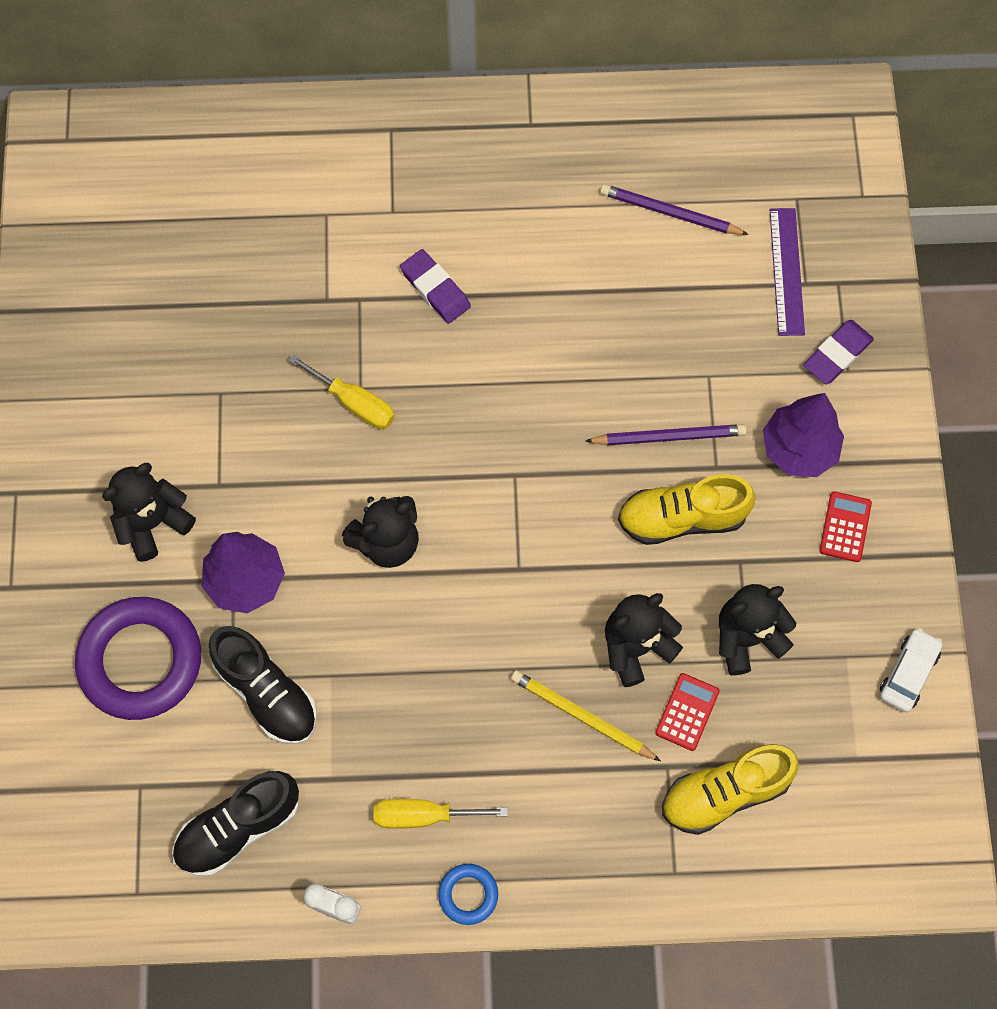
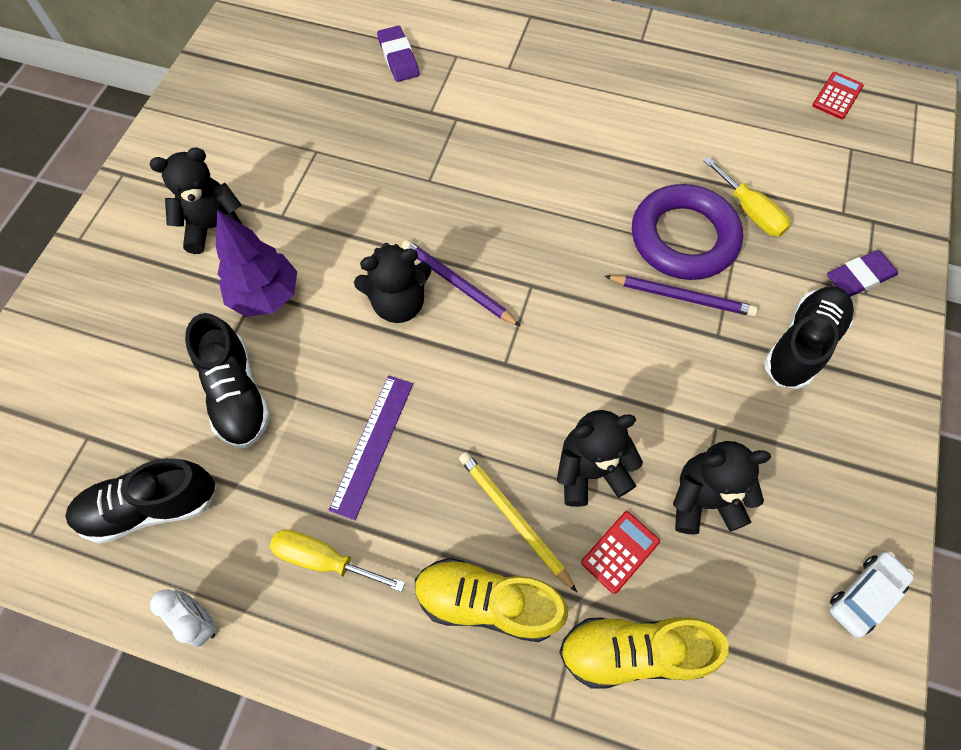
camera: 20 degrees right, 5 degrees down
purple ring [75,597,201,720] -> purple ring moved to [632,184,743,280]
yellow screwdriver [288,354,395,429] -> yellow screwdriver moved to [703,157,791,236]
purple eraser [400,249,471,323] -> purple eraser moved to [377,26,419,82]
blue ring [438,864,498,925] -> none
purple pencil [600,184,749,235] -> purple pencil moved to [402,240,520,326]
yellow shoe [618,474,755,545] -> yellow shoe moved to [415,558,568,642]
purple tree [763,393,844,477] -> black shoe [764,286,854,389]
purple ruler [770,208,805,336] -> purple ruler moved to [328,375,413,520]
red calculator [819,491,872,562] -> red calculator moved to [812,72,864,119]

